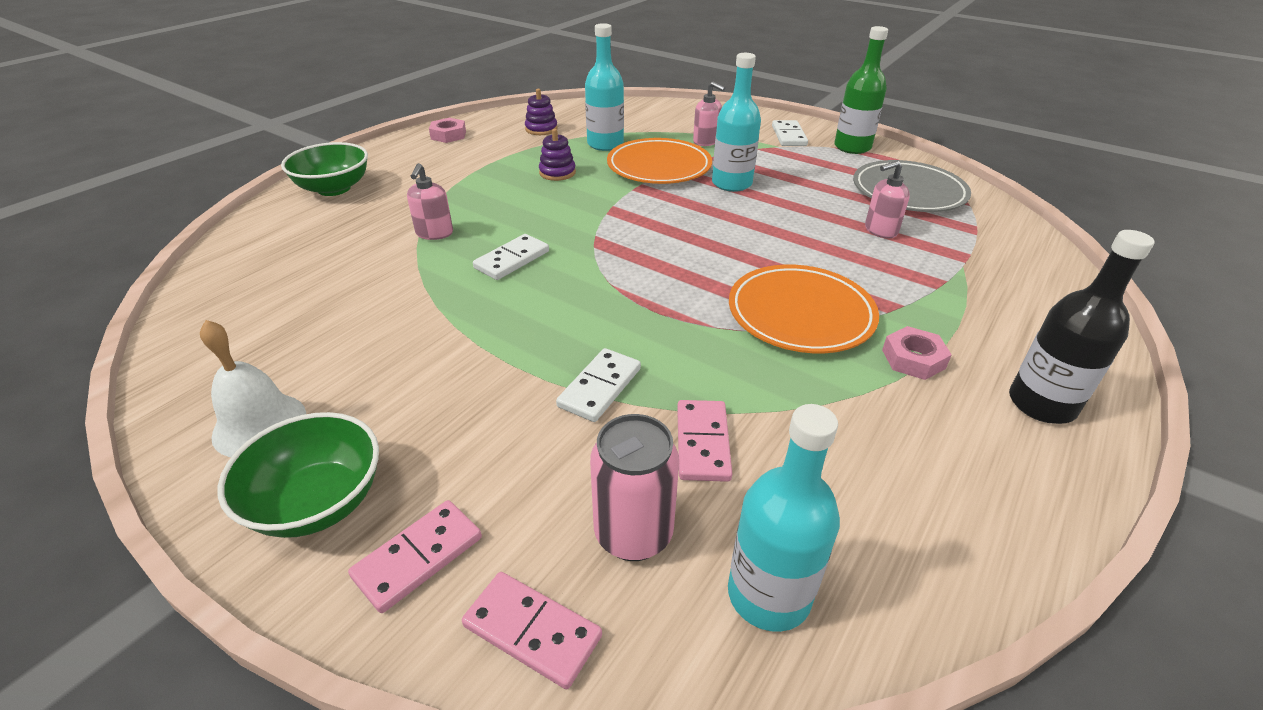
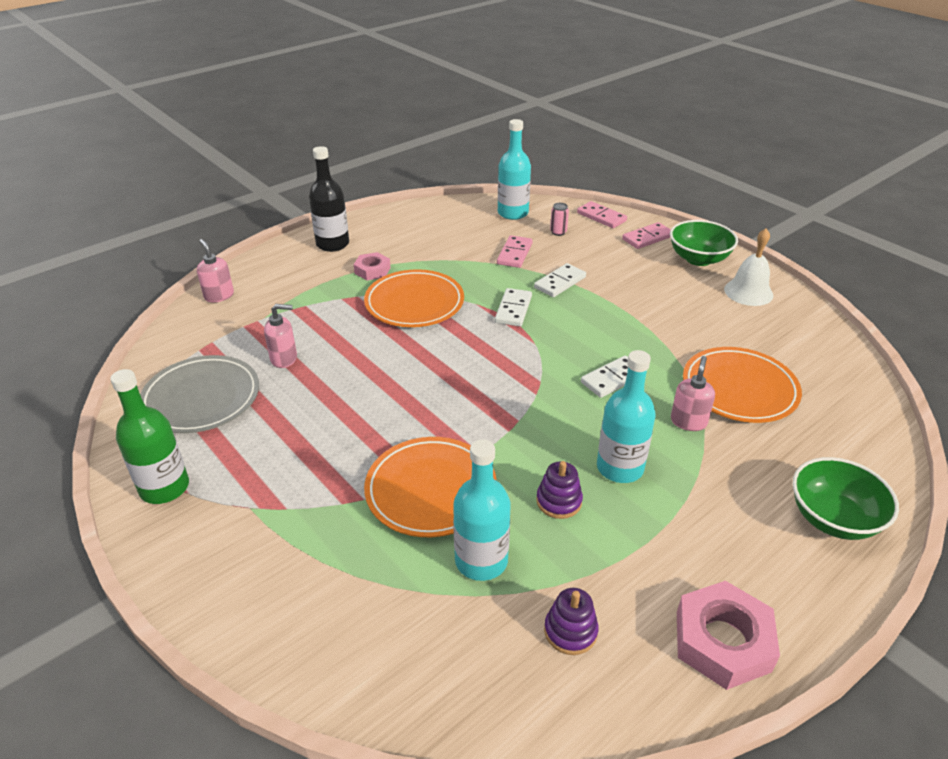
camera: 165 degrees left, 0 degrees up
pink nut [429,118,466,143] -> pink nut [677,581,780,690], size x1.69
pink can [590,414,679,561] -> pink can [550,203,569,236], size x0.51
pink soap dispenser [693,82,725,146] -> pink soap dispenser moved to [197,239,234,303]
turquoise bottle [712,53,761,192] -> turquoise bottle moved to [597,350,656,483]
white domino [772,120,808,146] -> white domino moved to [495,288,532,326]
none -> orange plate [683,347,802,423]

